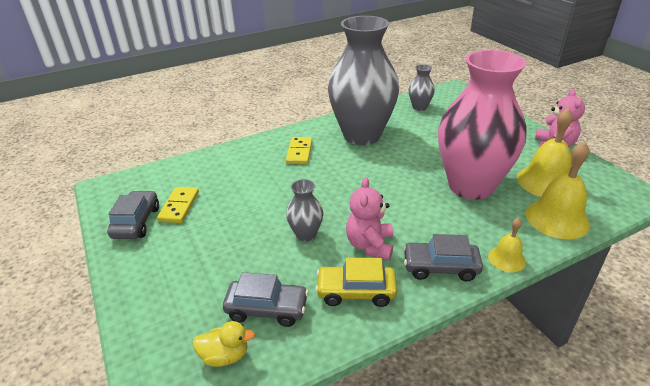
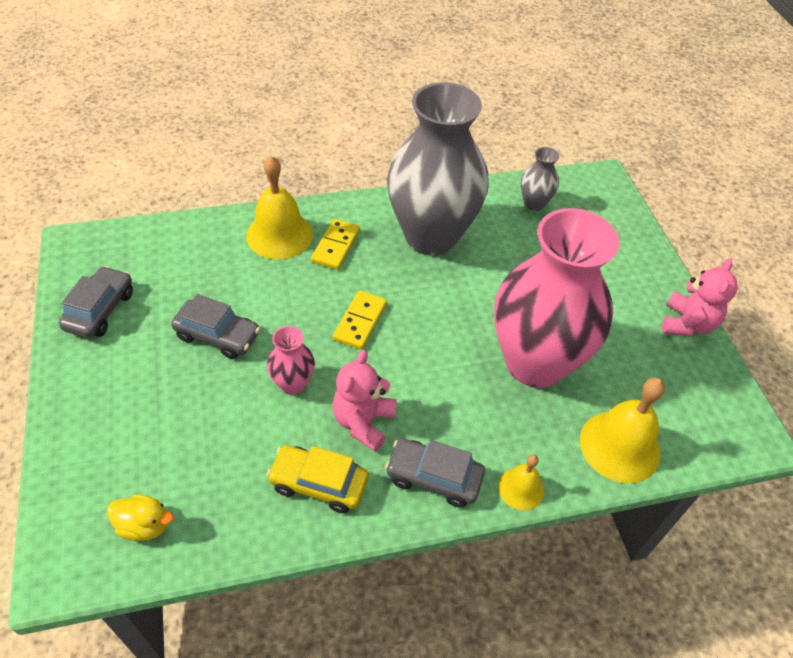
camera: 10 degrees right, 15 degrees up
yellow domino [157,187,199,223] -> yellow domino moved to [333,290,387,350]
grey car [223,272,309,327] -> grey car moved to [171,294,260,359]
grey vase [286,179,323,242] -> pink vase [267,326,315,395]
yellow bell [517,108,573,197] -> yellow bell moved to [246,156,313,259]

